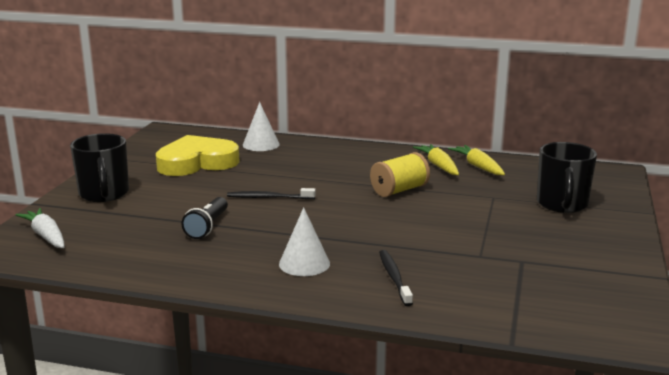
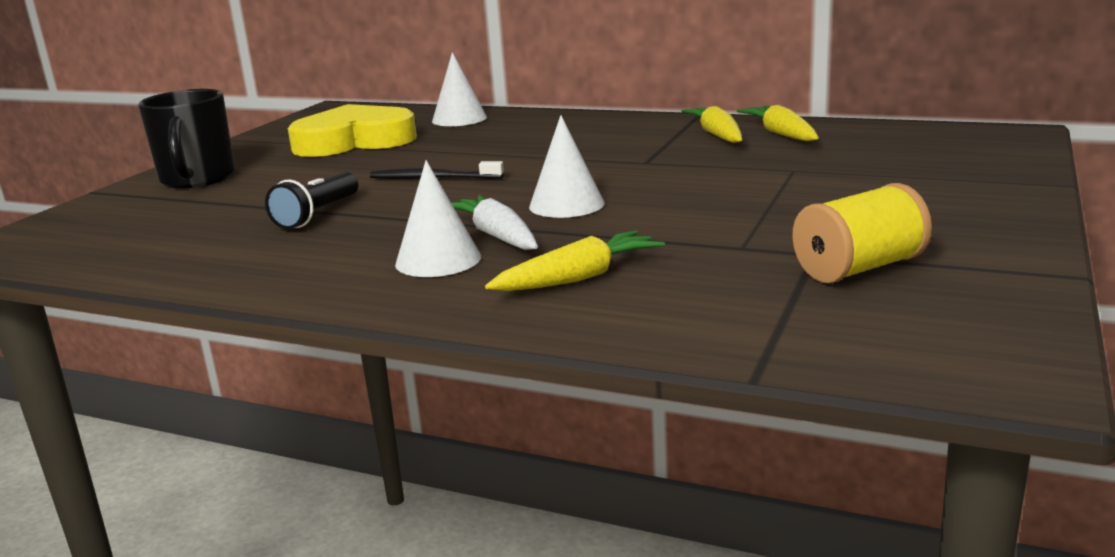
camera: 10 degrees right, 0 degrees up
white carrot [16,208,64,248] -> white carrot moved to [451,195,538,250]
yellow spool [370,152,430,197] -> yellow spool moved to [792,183,932,284]
black toothbrush [379,250,413,306] -> yellow carrot [485,230,665,291]
black mug [537,142,597,213] -> none
none -> white cone [529,115,605,218]

